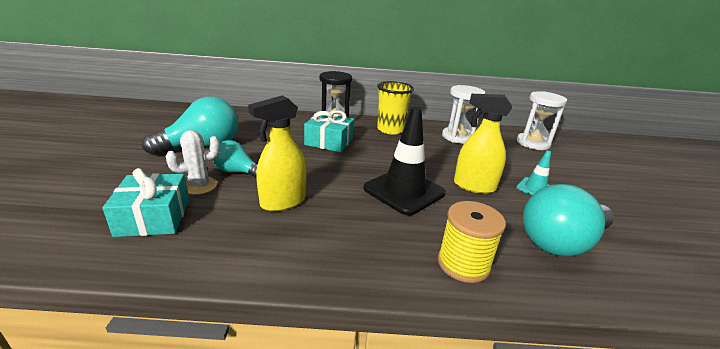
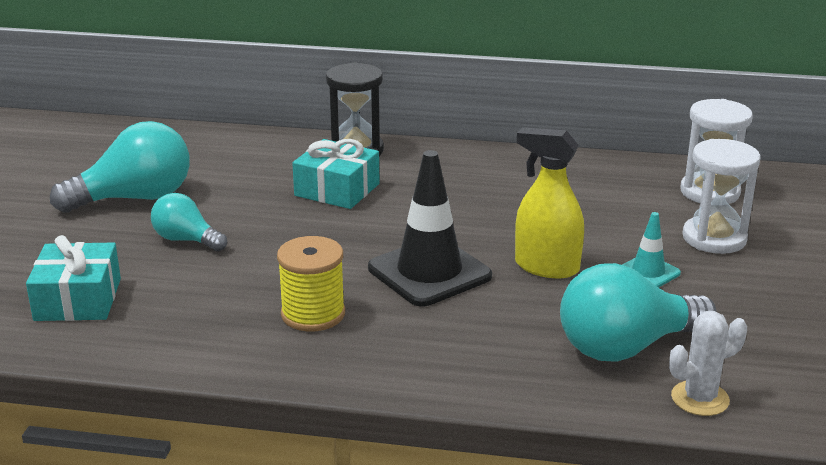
camera: 10 degrees right, 0 degrees up
white cactus [165,130,220,195] -> white cactus moved to [669,311,747,416]
yellow spray bottle [248,95,306,211] -> none
yellow cup [377,81,414,135] -> none
yellow spool [438,201,506,283] -> yellow spool moved to [277,236,345,332]
white hourglass [442,85,486,144] -> white hourglass moved to [682,139,761,254]

